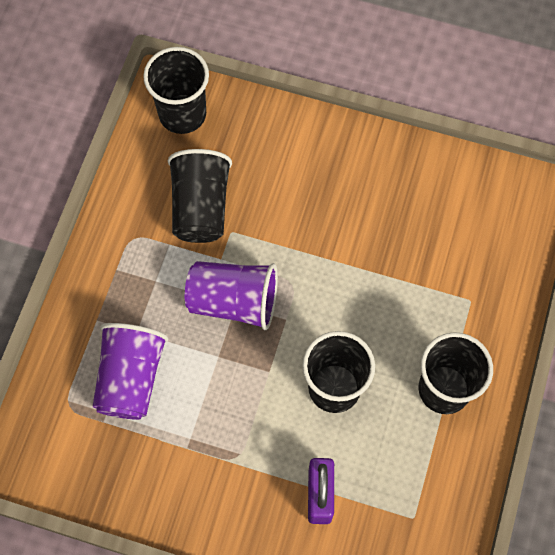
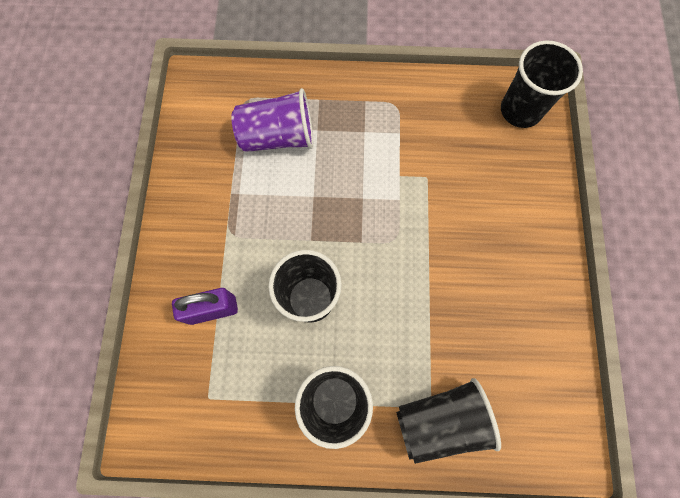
camera: 75 degrees right, 5 degrees up
black cup [168,149,232,243] -> black cup moved to [396,378,501,464]
purple cup [185,261,278,330] -> none

